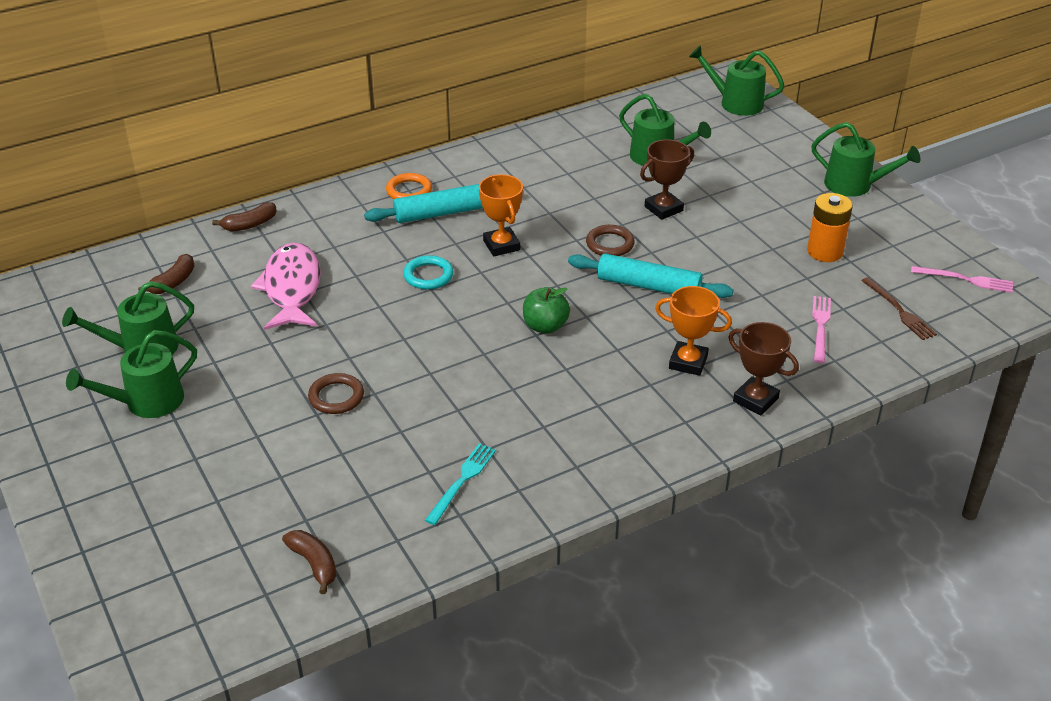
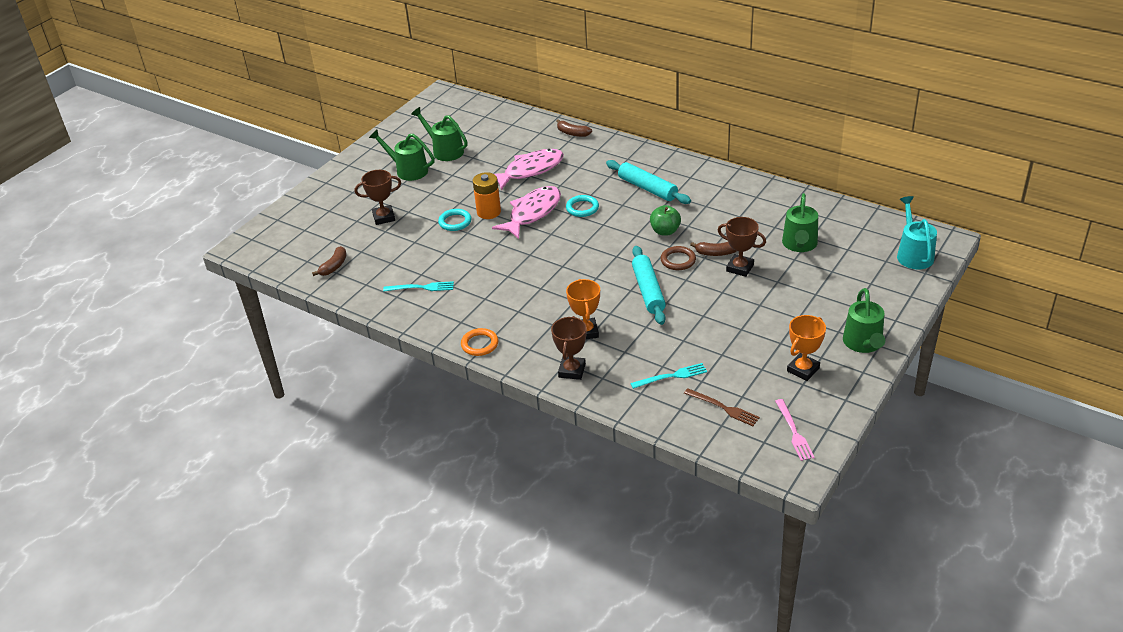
camera: 65 degrees right, 0 degrees up
brown banana [138,254,195,294] -> brown banana moved to [690,242,737,256]
brown ring [308,373,364,414] -> turquoise ring [438,209,471,231]
orange ring [386,173,432,199] -> orange ring moved to [461,328,498,356]
orange trophy [479,174,523,256] -> orange trophy moved to [787,315,826,381]
green apple [523,287,570,334] -> green apple moved to [650,205,681,236]
green watering can [689,45,785,116] -> turquoise watering can [897,196,937,270]
orange battery [807,193,853,262] -> orange battery moved to [473,172,501,219]
pink fork [812,296,831,363] -> turquoise fork [630,363,707,389]
brown fork [861,277,937,340] -> brown fork turned 90 degrees counterclockwise [684,388,760,426]
none -> brown trophy [355,170,401,225]
none -> pink fish [492,186,561,239]

